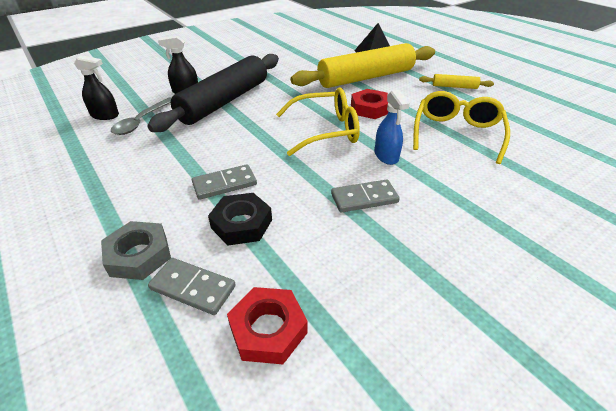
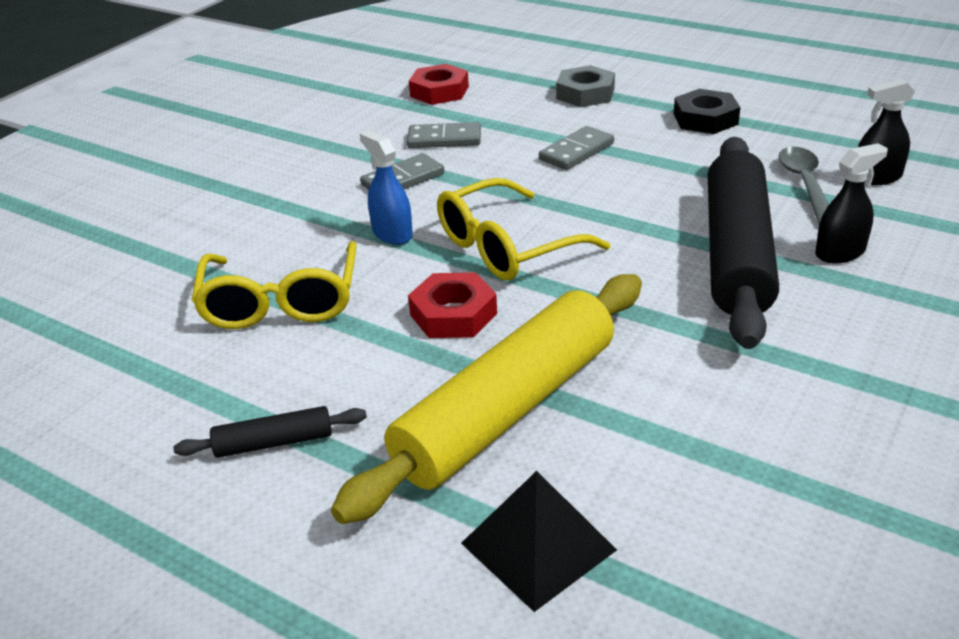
camera: 160 degrees right, 5 degrees down
grey domino [148,258,236,315] -> grey domino moved to [407,122,481,148]
black nut [208,193,272,246] -> black nut moved to [674,89,740,134]
yellow rolling pin [419,74,494,89] -> black rolling pin [173,406,367,458]

